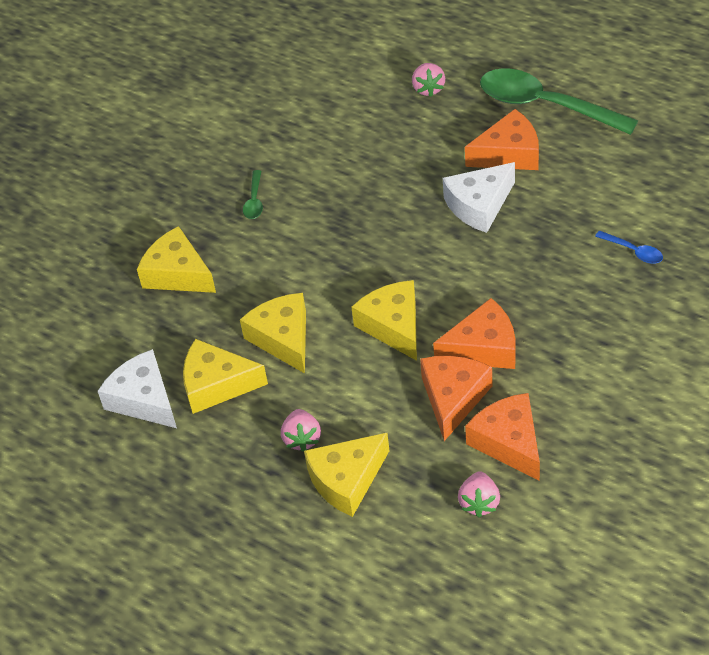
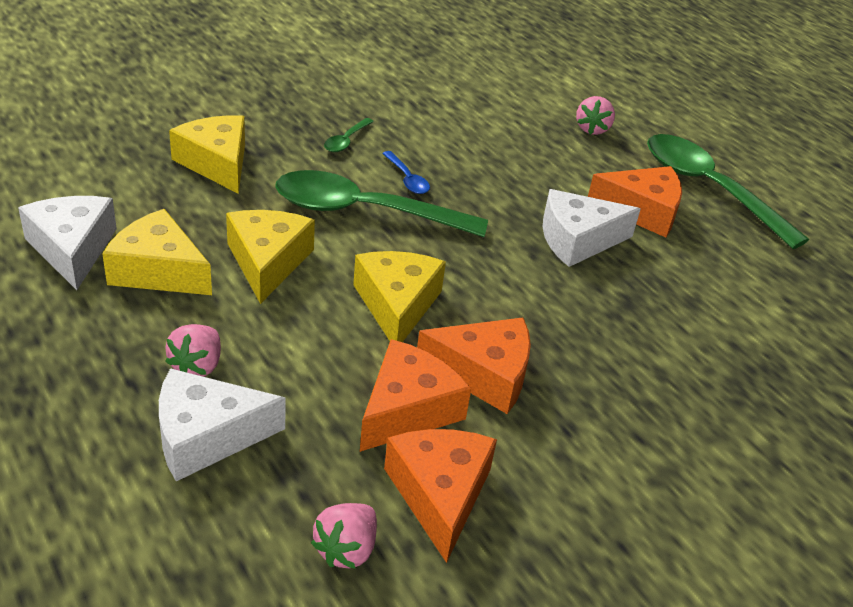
camera: 15 degrees right, 10 degrees down
yellow cheese [304,433,389,517] -> white cheese [159,368,286,481]
blue spoon [595,230,663,264] -> blue spoon moved to [382,151,430,194]
none -> green spoon [275,170,488,237]

